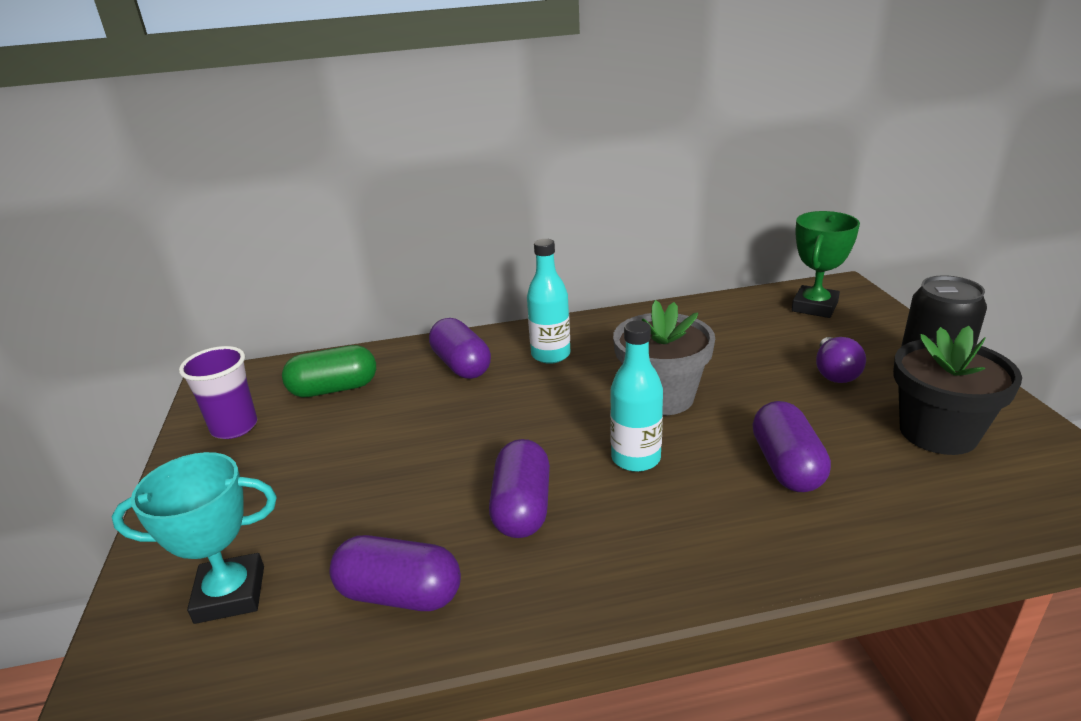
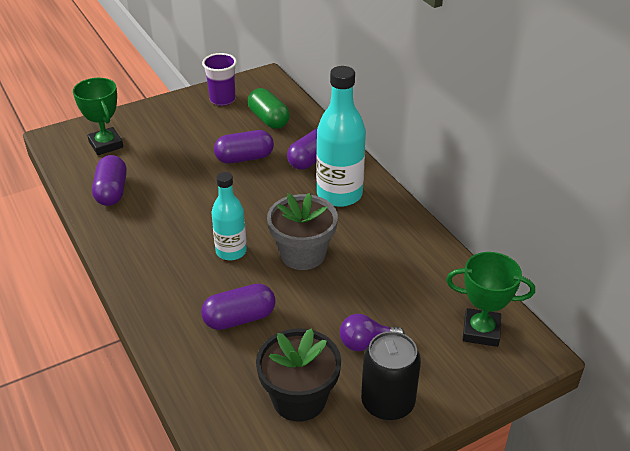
camera: 70 degrees right, 10 degrees up
turquoise trophy [112,452,277,624] -> green trophy [73,78,123,155]
purple capsule [489,439,550,538] -> purple capsule moved to [214,130,274,164]
turquoise bottle [527,239,570,364] -> turquoise bottle [316,66,366,207], size x1.60

